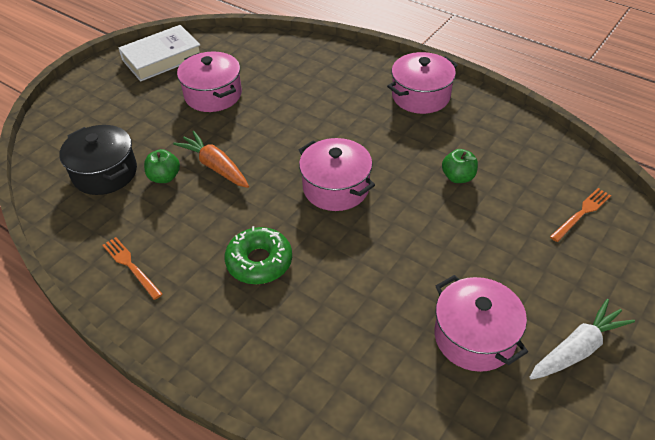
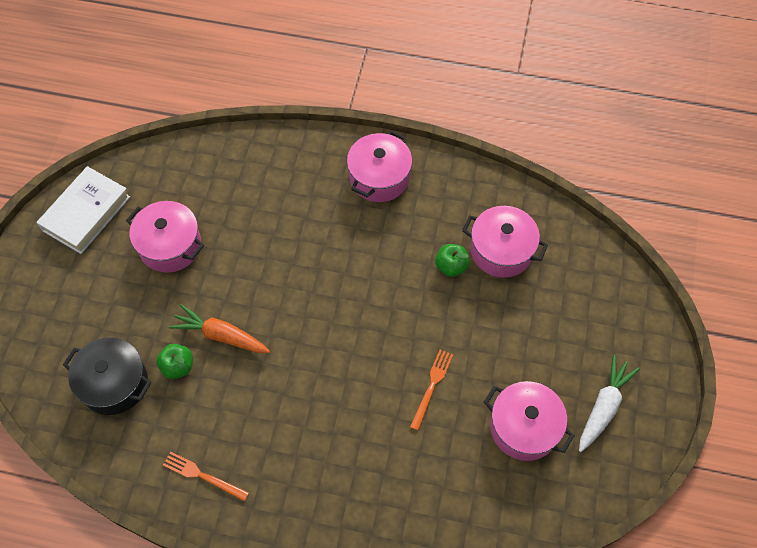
camera: 25 degrees left, 15 degrees up
green donut [225,226,292,284] -> none
pink pot [299,138,375,211] -> pink pot moved to [462,206,548,278]
orange fork [550,188,611,242] -> orange fork moved to [410,349,453,431]

